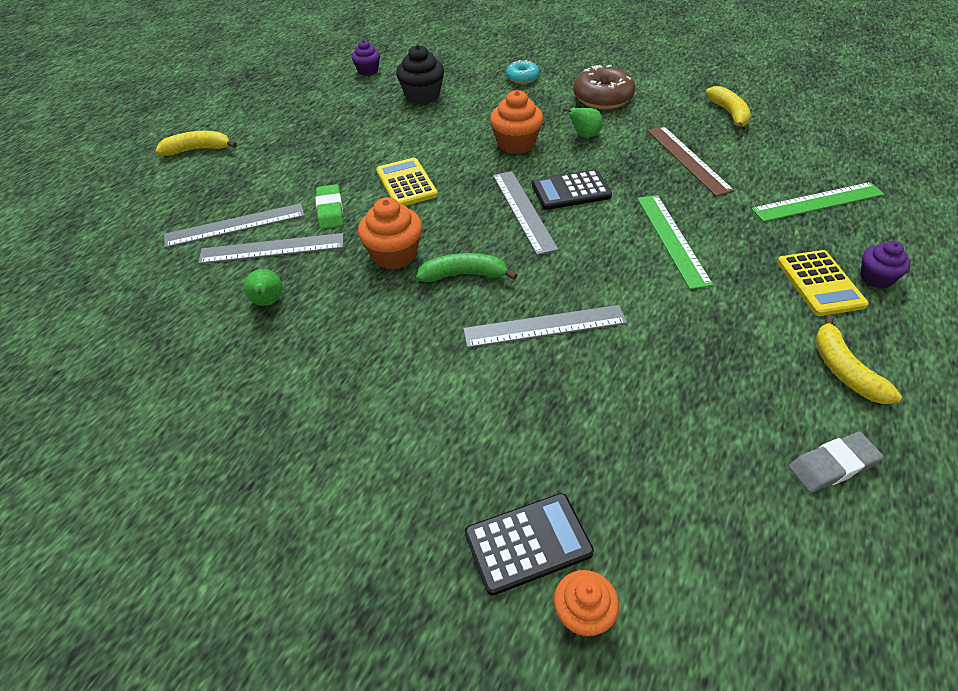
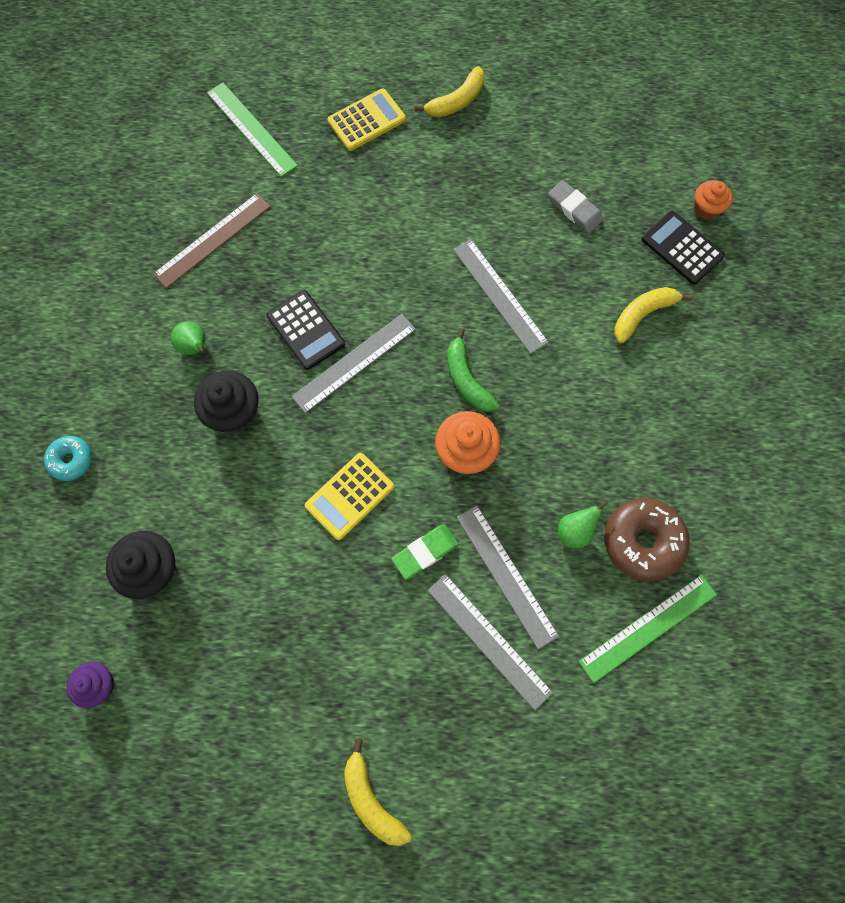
camera: 115 degrees left, 25 degrees up
orange cupcake [490,90,543,154] -> black cupcake [194,371,259,433]
brown donut [573,65,635,109] -> brown donut moved to [604,498,690,581]
green ruler [637,195,713,290] -> green ruler moved to [579,575,717,683]
yellow banana [705,86,751,131] -> yellow banana moved to [614,287,693,343]
grey eraser [789,432,884,493] -> grey eraser moved to [548,180,603,233]
purple cupcake [860,241,911,289] -> none

